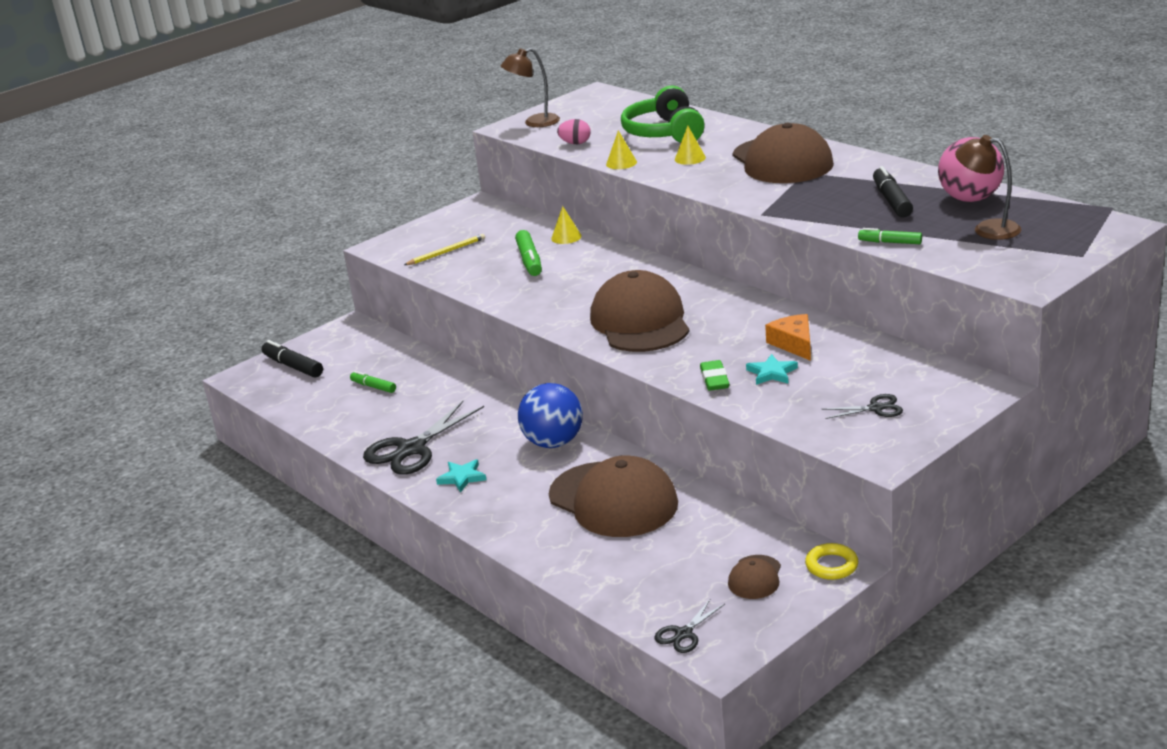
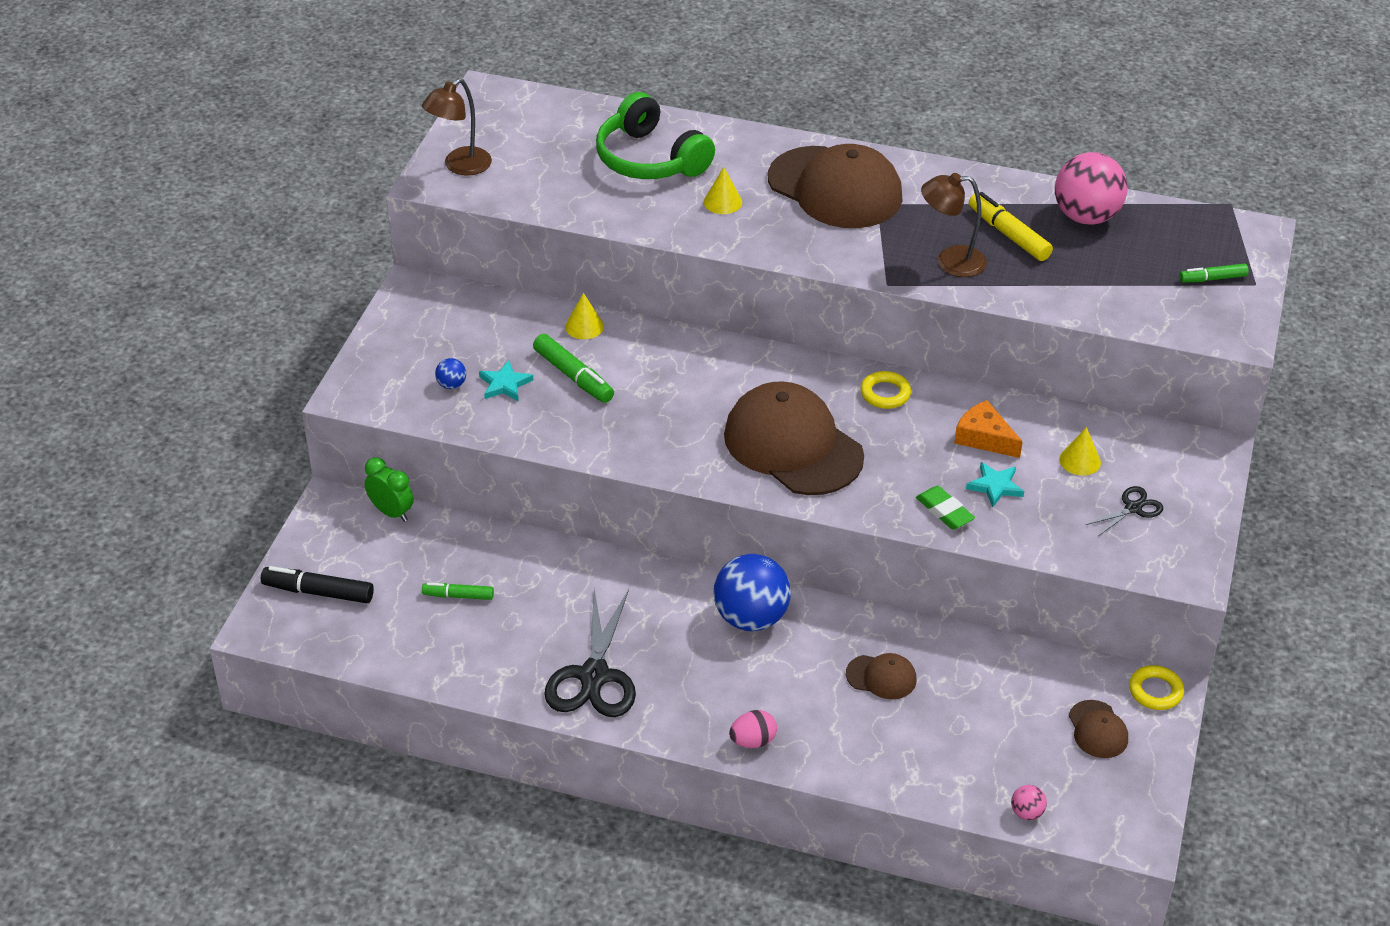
camera: 35 degrees left, 15 degrees up
yellow pencil [404,234,485,265] -> blue ball [435,358,466,389]
turquoise star [436,459,487,493] -> turquoise star moved to [479,360,534,401]
brown cap [549,455,678,537] -> brown cap [846,653,917,699], size x0.45
pink egg [557,119,591,144] -> pink egg moved to [729,710,777,748]
yellow cone [606,130,637,169] -> yellow cone moved to [1059,427,1101,475]
black scissors [654,599,725,653] -> none
green marker [858,228,922,244] -> green marker moved to [1180,264,1249,282]
black marker [873,166,913,217] -> yellow marker [969,192,1053,261]
brown lamp [955,135,1021,240] -> brown lamp moved to [921,173,987,277]
none -> green clock [365,457,413,522]
none -> yellow ring [860,371,911,409]
none -> pink ball [1011,785,1047,820]

